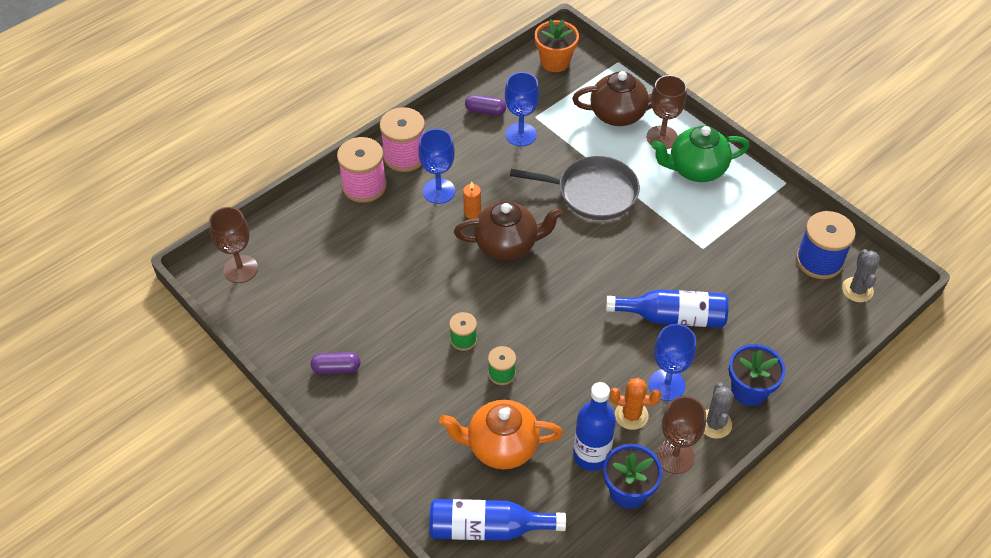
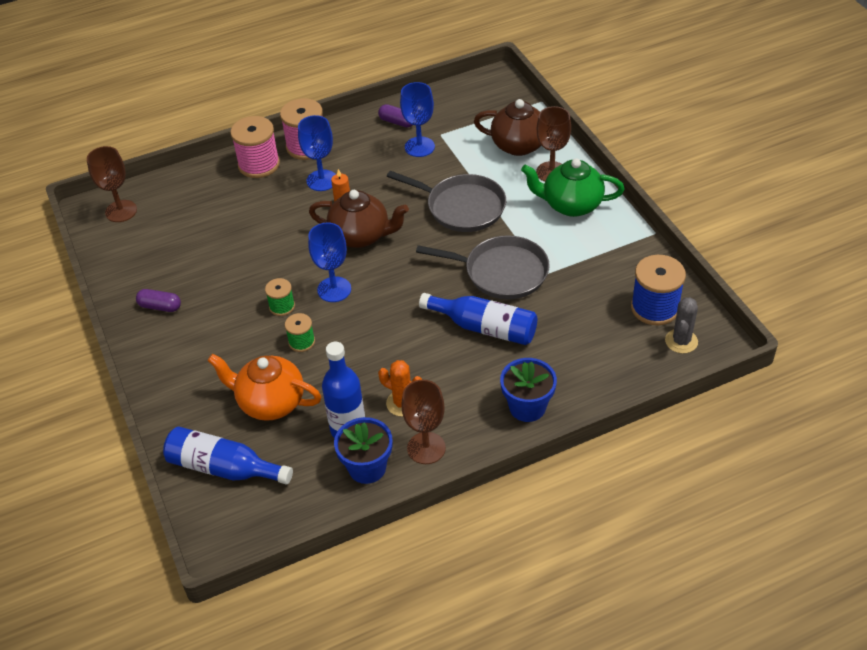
camera: 20 degrees right, 5 degrees down
orange flower pot [534,19,579,72] -> none
blue goblet [649,324,696,401] -> blue goblet moved to [308,222,351,302]
grey cactus [704,382,734,439] -> none
none -> grey pan [416,235,550,299]

